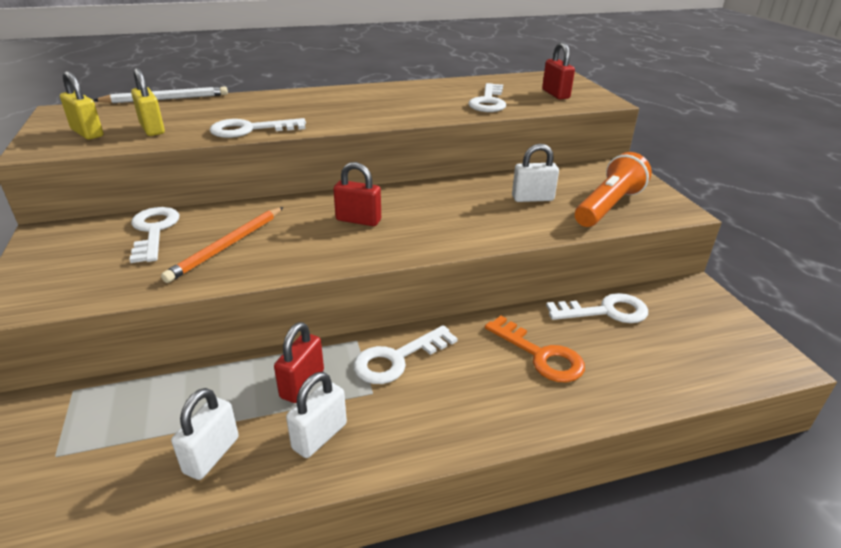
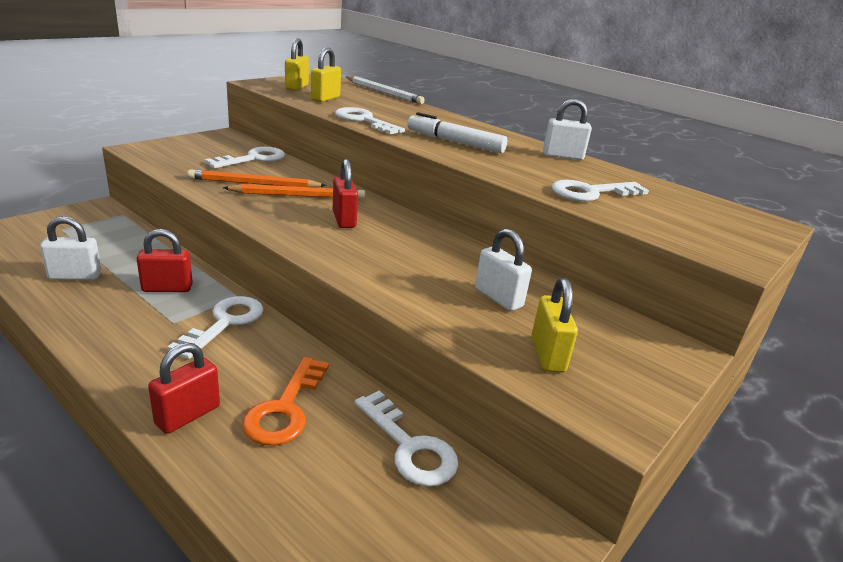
camera: 55 degrees right, 5 degrees down
white padlock [286,372,347,458] -> white padlock moved to [543,99,592,160]
white key [353,325,458,384] -> white key turned 90 degrees clockwise [168,296,264,359]
red padlock [542,42,575,99] -> red padlock moved to [148,342,220,434]
orange flashlight [575,152,652,227] -> yellow padlock [531,278,578,373]
none -> orange pencil [223,184,365,199]
none -> white marker [407,112,507,153]

